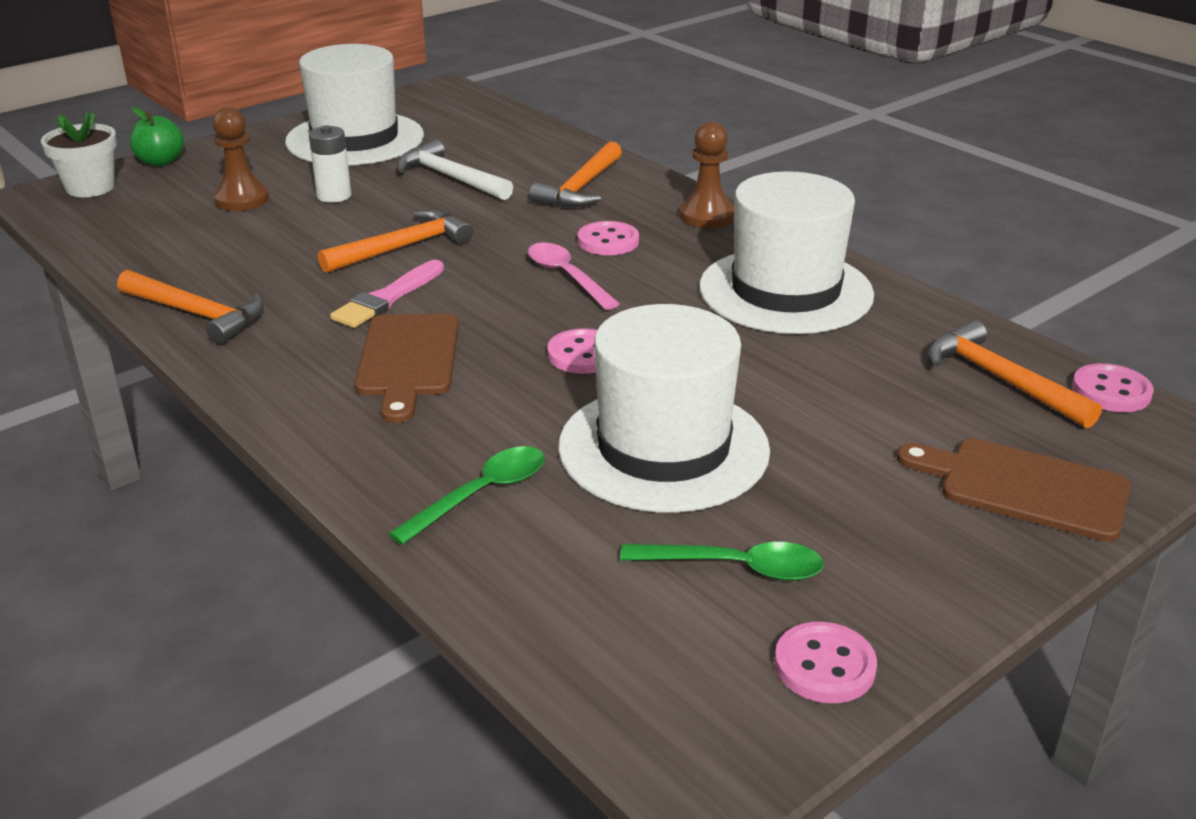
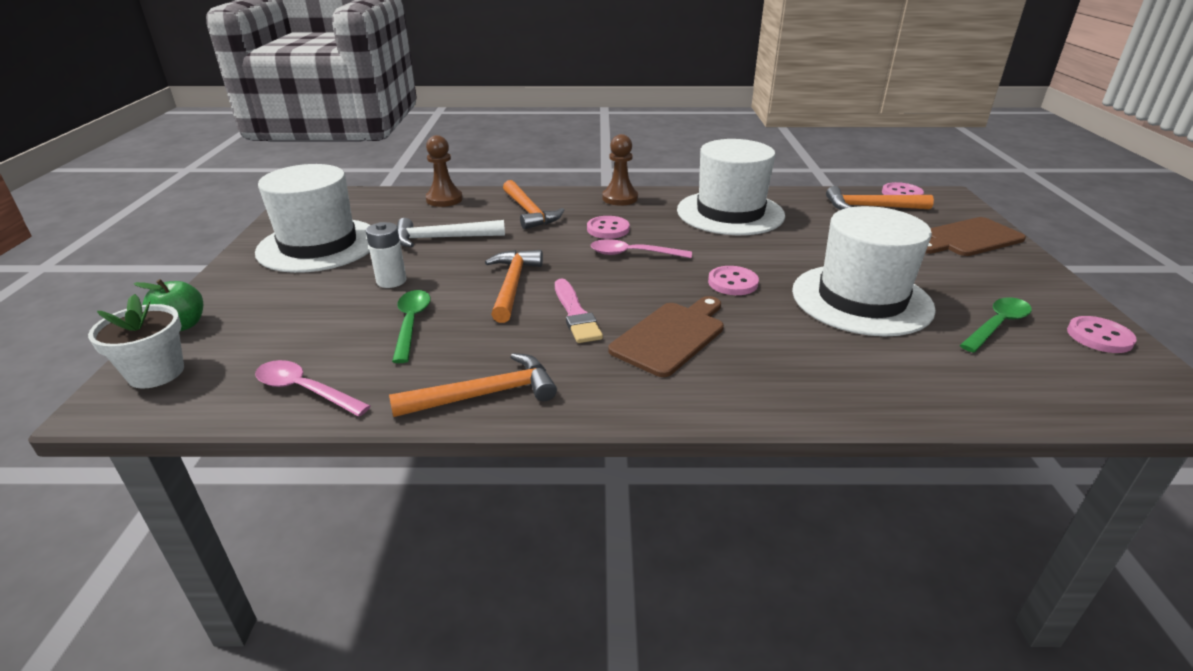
camera: 50 degrees left, 0 degrees up
brown pawn [212,107,269,211] -> brown pawn moved to [426,135,463,207]
brown cutting board [355,314,459,423] -> brown cutting board turned 90 degrees counterclockwise [608,296,724,377]
green spoon [388,446,545,545] -> green spoon moved to [392,290,431,363]
none -> pink spoon [255,360,371,417]

